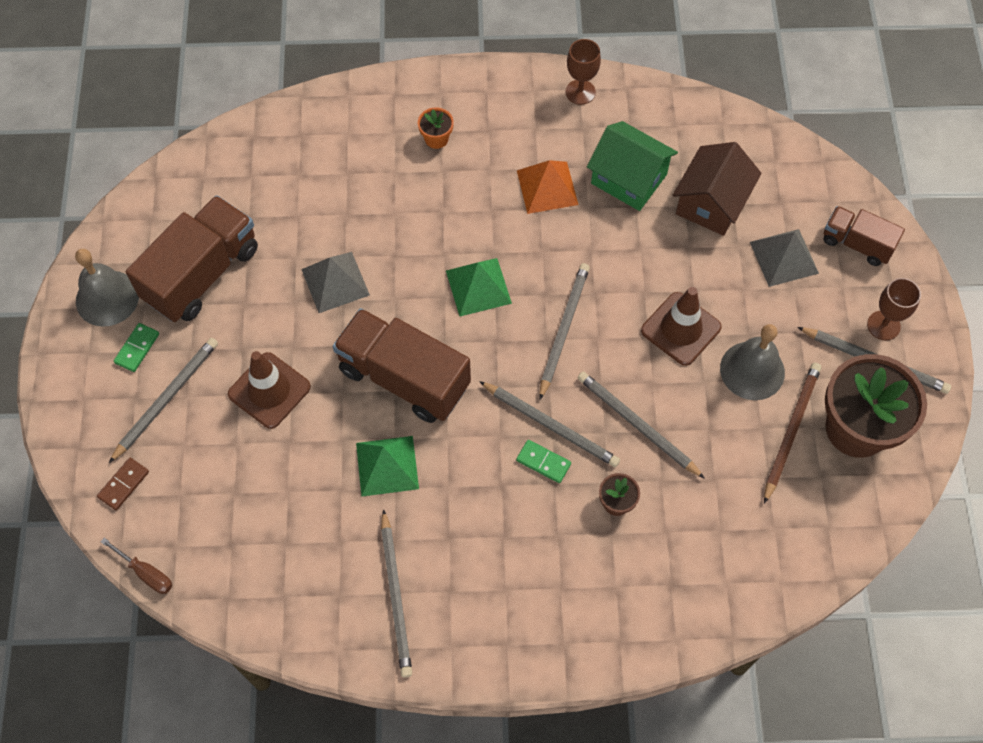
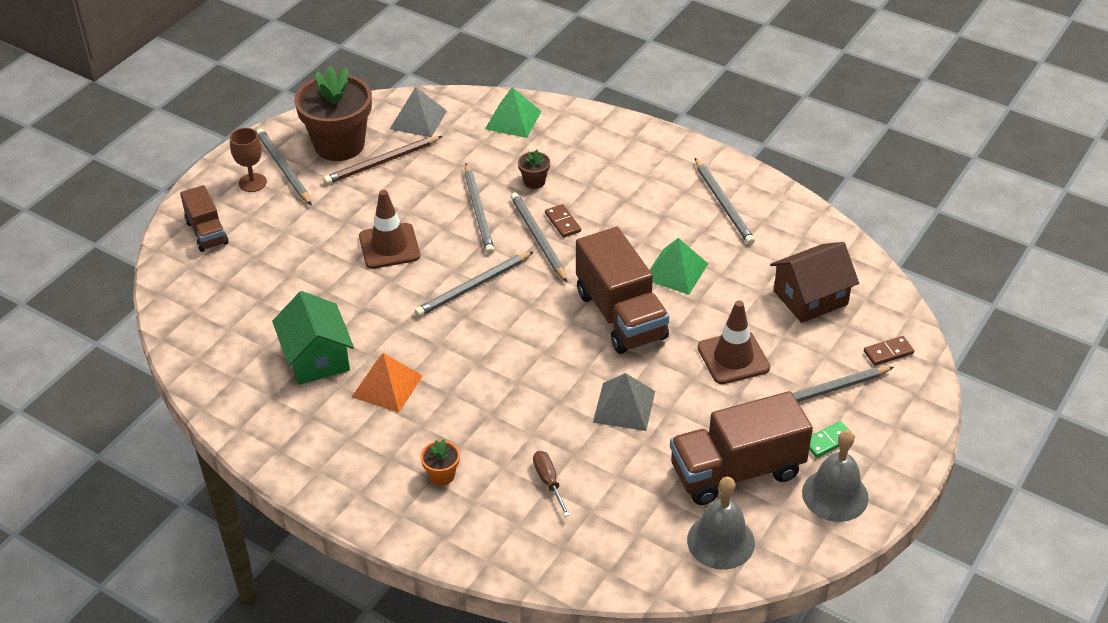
camera: 145 degrees left, 20 degrees down
brown screwdriver [101,538,172,594] -> brown screwdriver moved to [533,451,570,517]
grey pencil [381,509,412,678] -> grey pencil turned 135 degrees clockwise [695,158,755,245]
green pyramid [446,258,512,316] -> green pyramid moved to [485,87,542,138]
green domino [516,440,571,483] -> brown domino [545,204,581,238]
brown goblet [566,39,601,105] -> none
brown house [673,142,762,236] -> brown house moved to [770,242,859,323]
grey bell [720,324,785,400] -> grey bell moved to [687,477,755,570]
grey pyramid [750,229,819,287] -> grey pyramid moved to [390,87,447,137]

